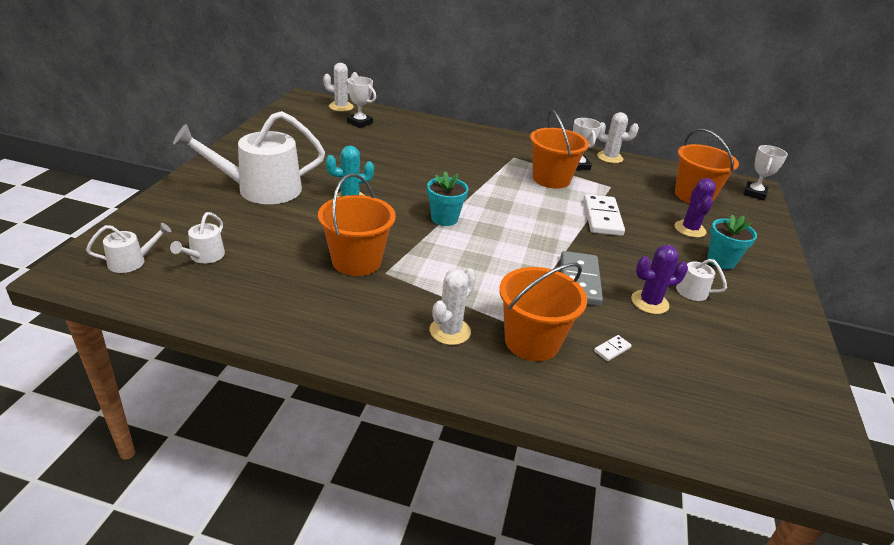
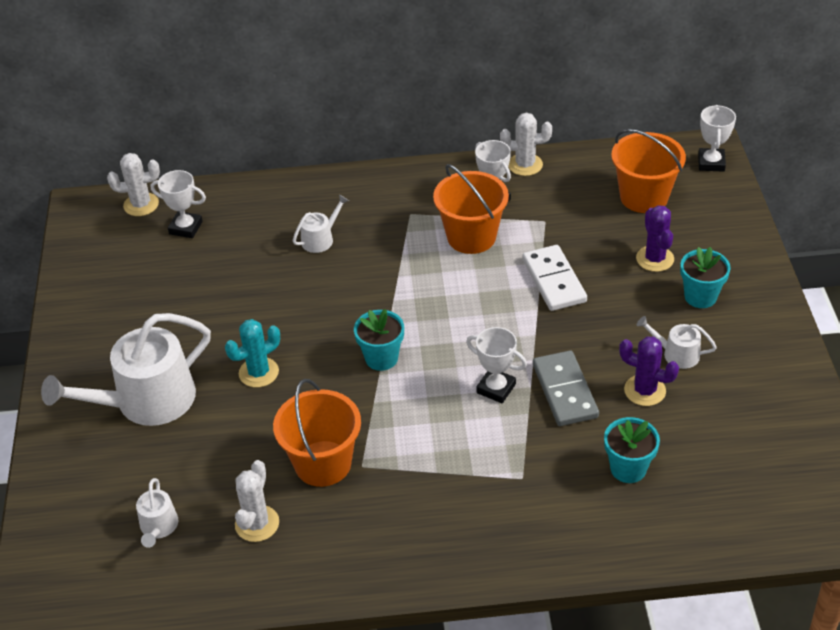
camera: 15 degrees left, 10 degrees up
white watering can [86,223,171,273] -> white watering can moved to [292,195,349,253]
white cactus [430,268,476,345] -> white cactus moved to [235,460,279,542]
orange bucket [499,263,587,361] -> none
white domino [594,335,632,361] -> turquoise flower pot [604,417,660,483]
purple cactus [631,245,688,314] -> purple cactus turned 60 degrees clockwise [619,336,679,406]
none -> white trophy [466,327,527,403]

